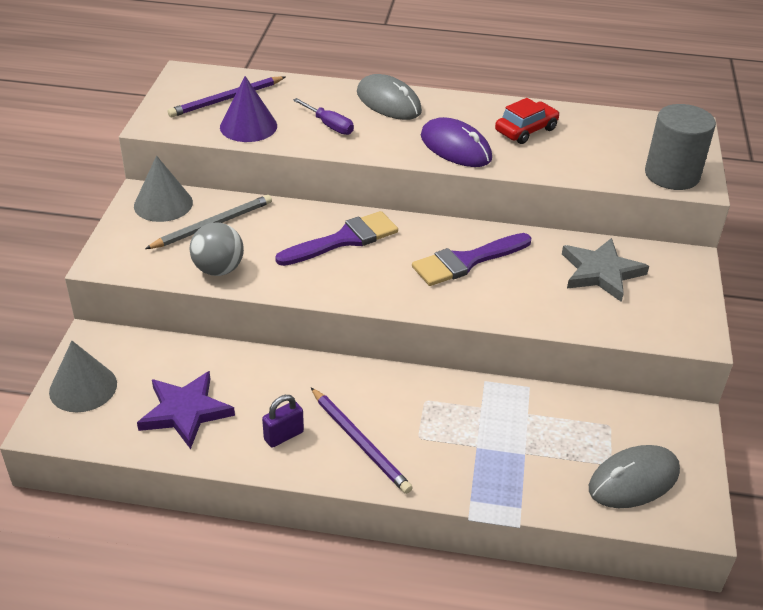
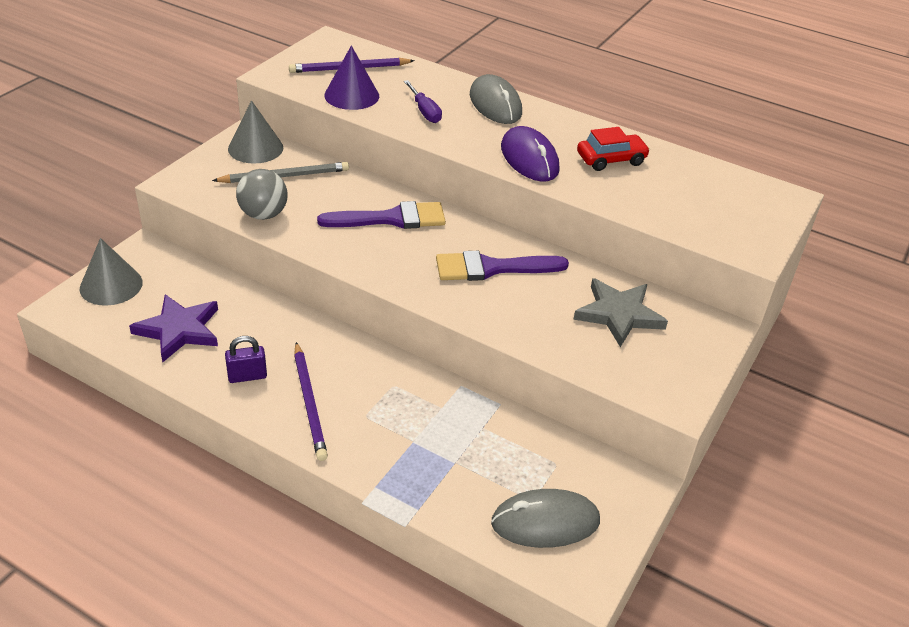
camera: 20 degrees right, 0 degrees up
grey cylinder [645,104,716,190] -> none

